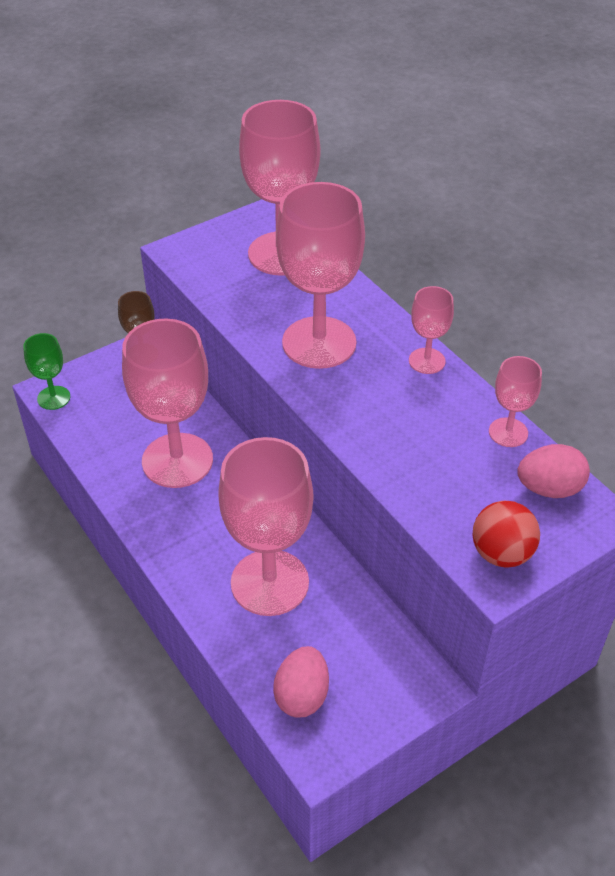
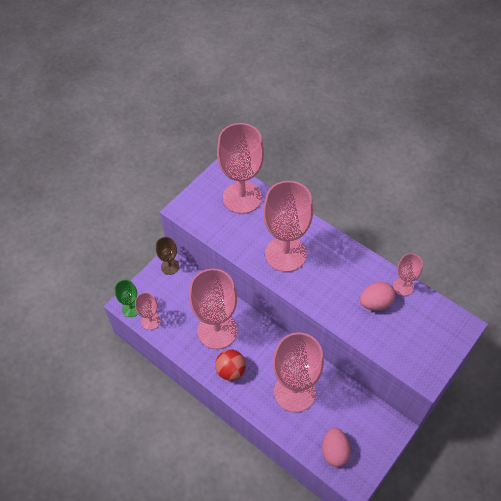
camera: 15 degrees left, 10 degrees up
pink goblet [409,286,454,374] -> pink goblet moved to [135,292,161,330]
red ball [472,501,540,568] -> red ball moved to [215,350,246,381]
pink egg [517,444,590,498] -> pink egg moved to [360,282,396,310]

